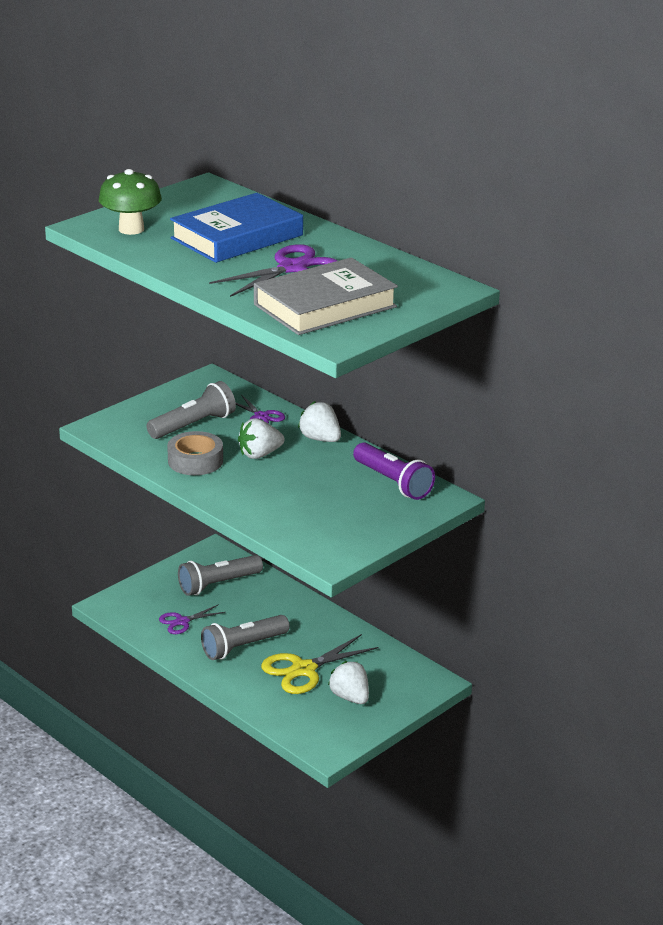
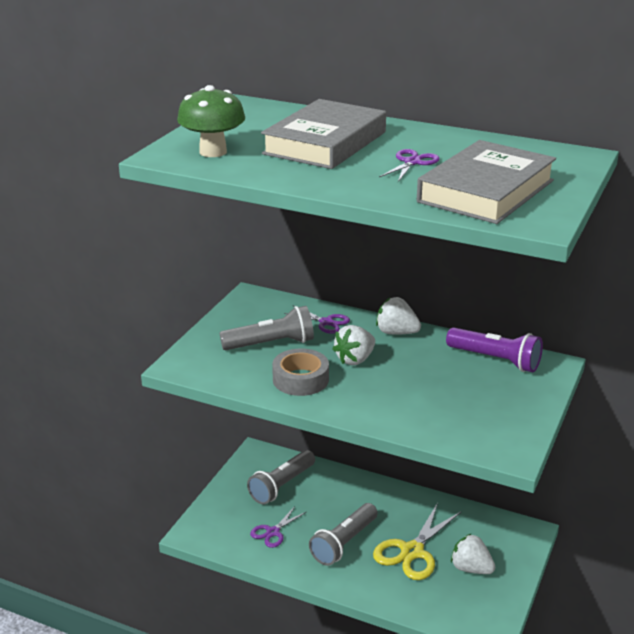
camera: 20 degrees left, 0 degrees up
grey flashlight [146,381,236,439] -> grey flashlight turned 45 degrees clockwise [220,306,314,350]
blue book [170,193,303,263] -> grey book [261,99,386,169]
purple scissors [209,244,338,297] -> purple scissors [379,149,440,182], size x0.57

